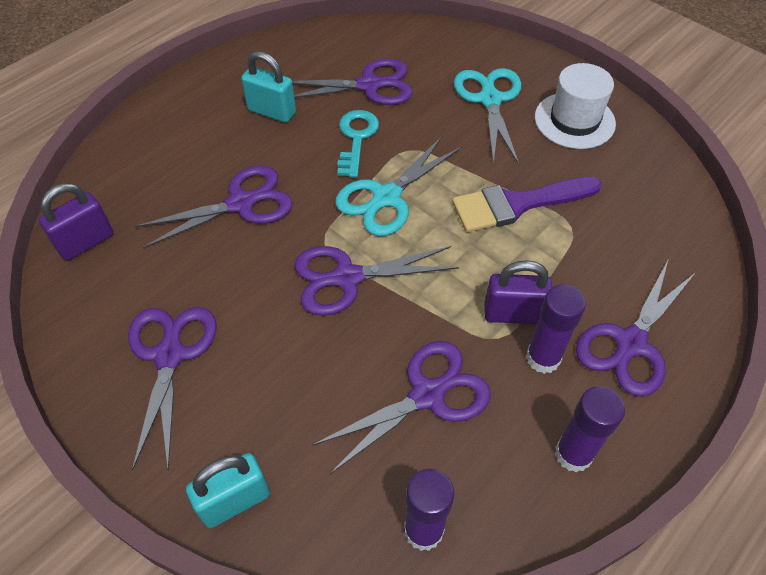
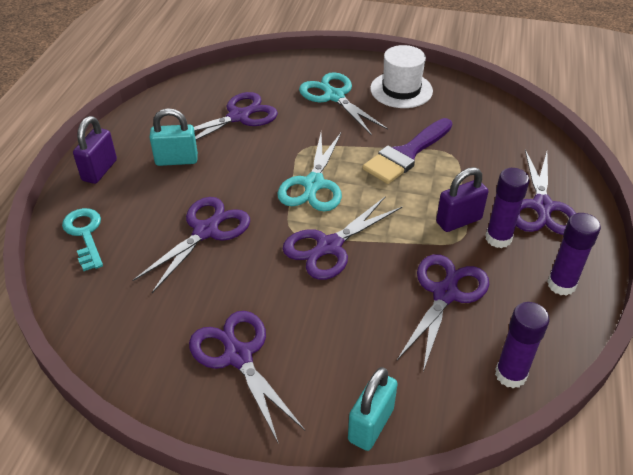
camera: 30 degrees left, 10 degrees down
purple padlock [39,183,113,261] -> purple padlock moved to [73,116,117,184]
turquoise key [337,110,379,178] -> turquoise key moved to [62,208,103,271]

